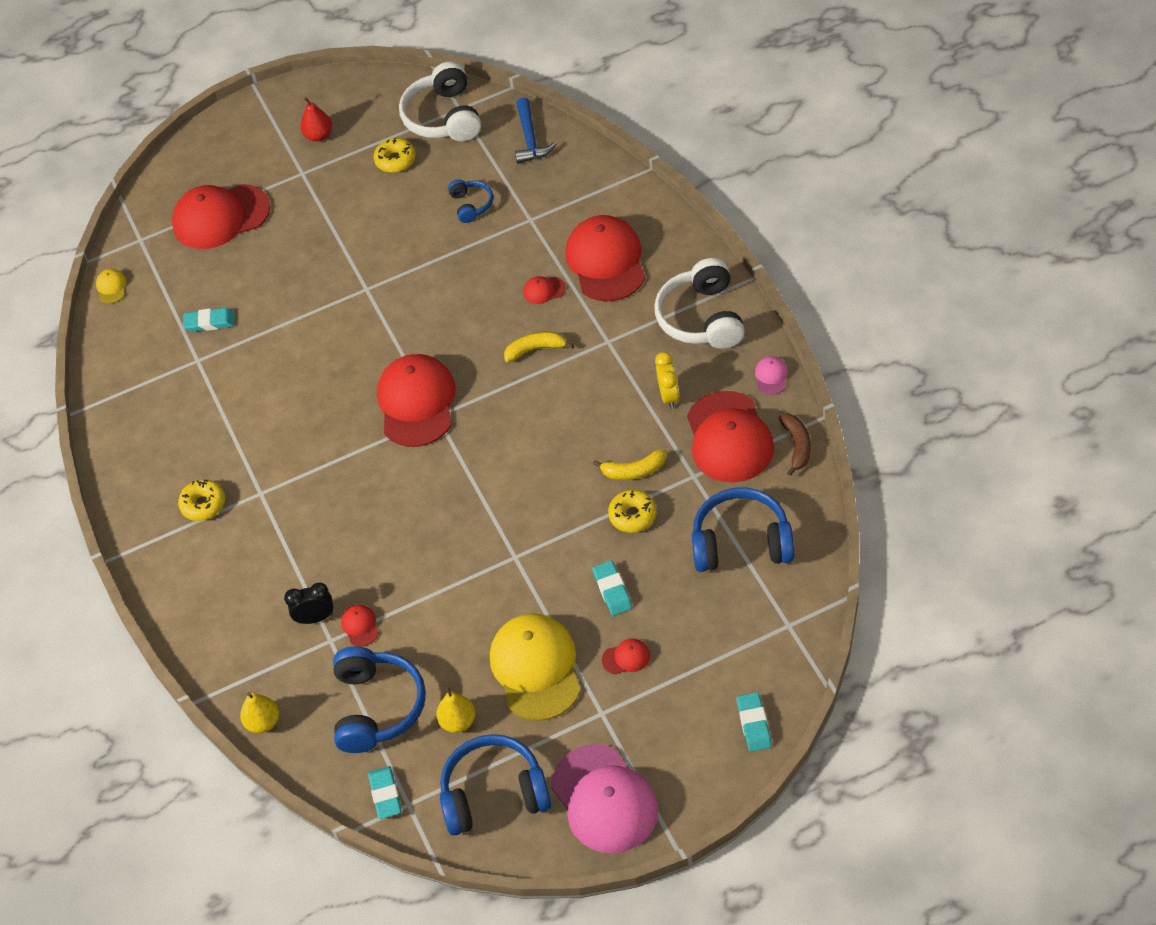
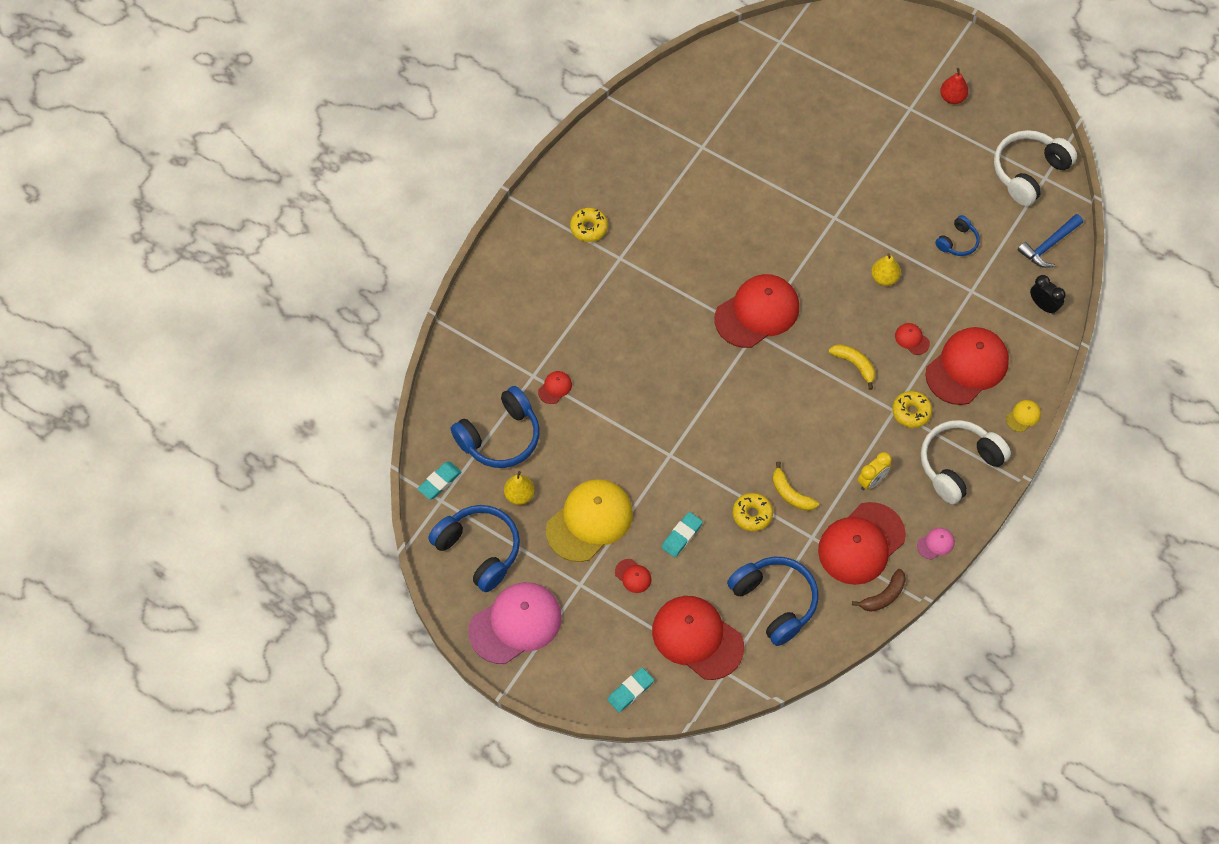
camera: 50 degrees right, 10 degrees up
yellow cap [96,269,127,304] -> yellow cap moved to [1006,400,1041,432]
red cap [172,184,270,249] -> red cap moved to [652,596,744,680]
turquoise eraser [183,308,235,332] -> none
yellow pear [240,692,279,733] -> yellow pear moved to [871,253,901,286]
black clock [284,582,333,624] -> black clock moved to [1030,275,1066,315]
yellow donut [374,138,416,173] -> yellow donut moved to [892,391,932,428]
pink cap [551,744,659,853] -> pink cap turned 150 degrees counterclockwise [468,582,562,664]

